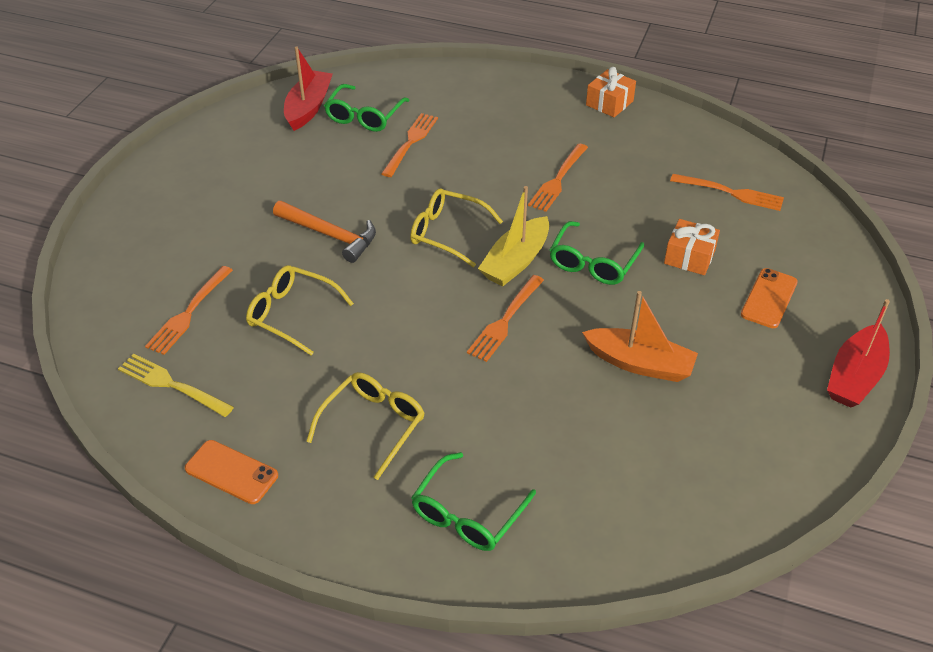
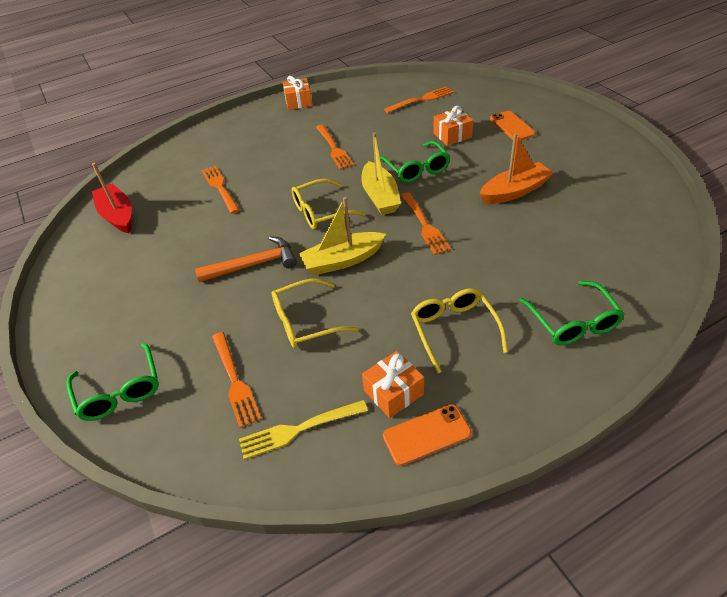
camera: 45 degrees left, 0 degrees up
green glasses [324,84,410,132] -> green glasses moved to [66,343,159,421]
red boat [827,299,890,408] -> none
none -> yellow boat [299,197,386,275]
none -> orange gift [362,351,424,418]

